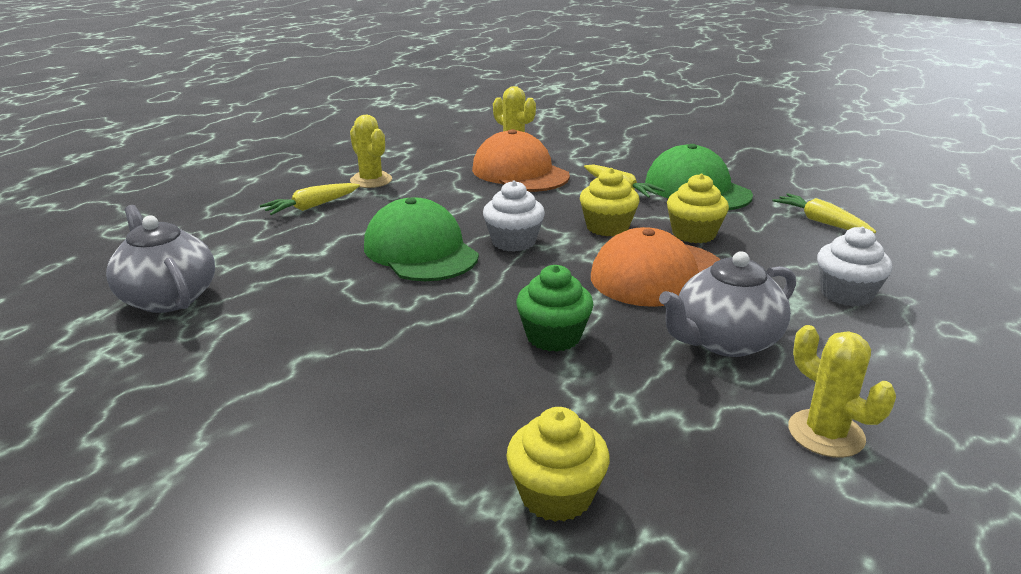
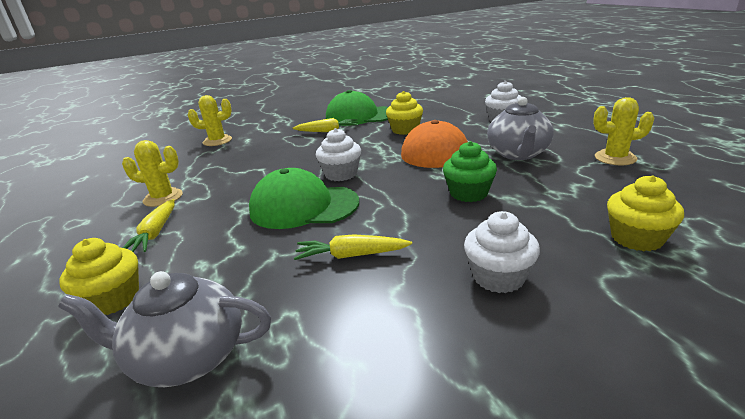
camera: 50 degrees left, 0 degrees up
orange cap [472,129,570,192] -> none
yellow cupcake [580,168,640,236] -> yellow cupcake moved to [59,238,139,315]
yellow carrot [772,193,876,233] -> yellow carrot moved to [294,234,412,260]
none -> white cupcake [464,211,540,293]

